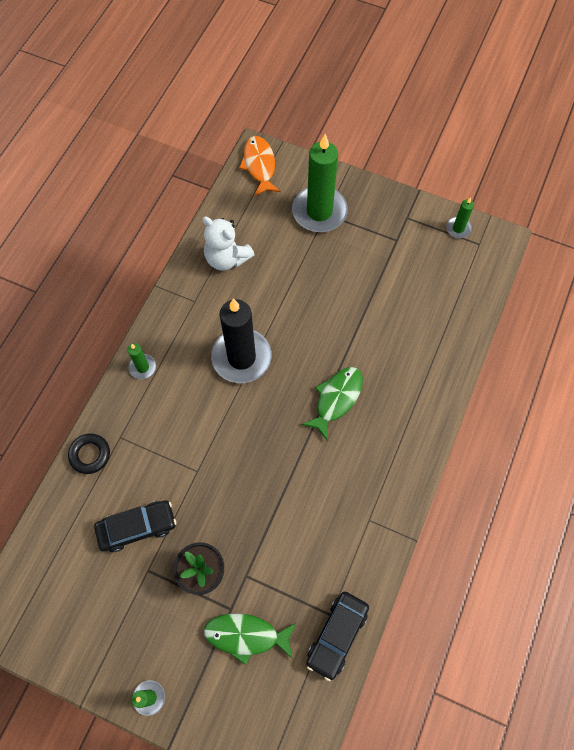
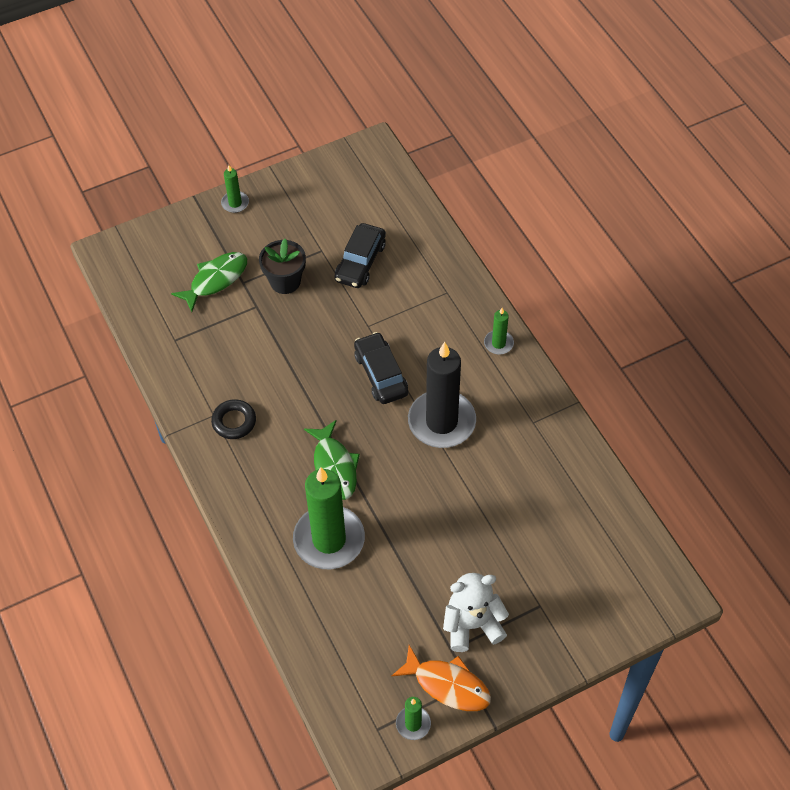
camera: 130 degrees right, 10 degrees down
black ring [68,434,110,474] -> black ring moved to [211,399,256,439]
white teddy bear [202,216,255,271] -> white teddy bear moved to [443,573,509,652]
orange fish [239,136,281,196] -> orange fish moved to [392,645,491,711]
green candle [292,134,348,232] -> green candle moved to [293,467,365,569]
black car [306,591,369,681] -> black car moved to [354,332,408,404]

